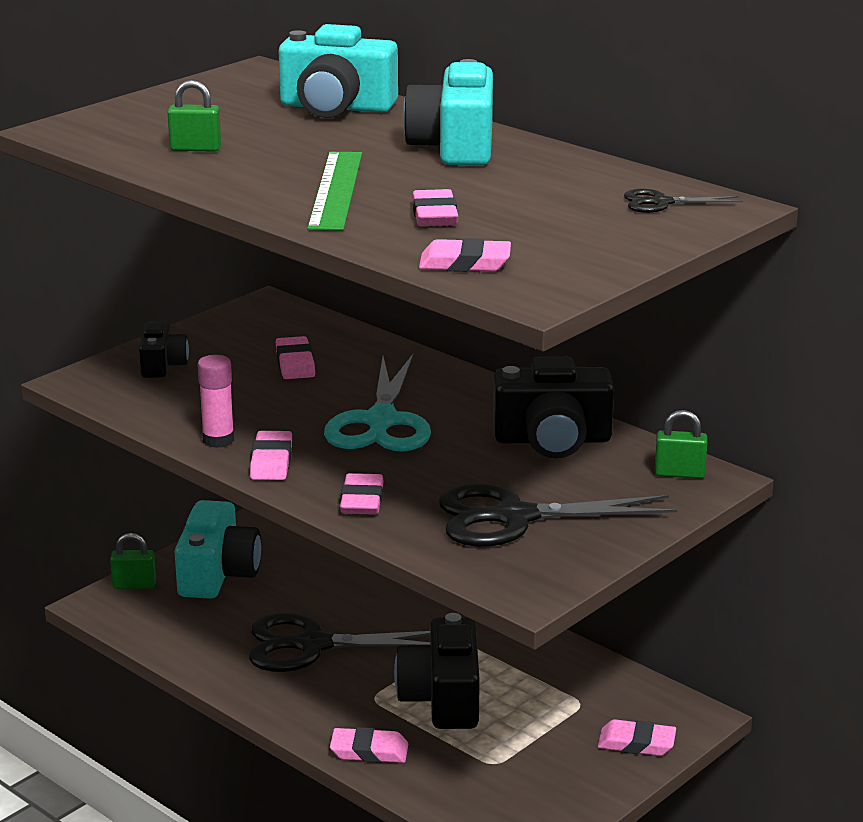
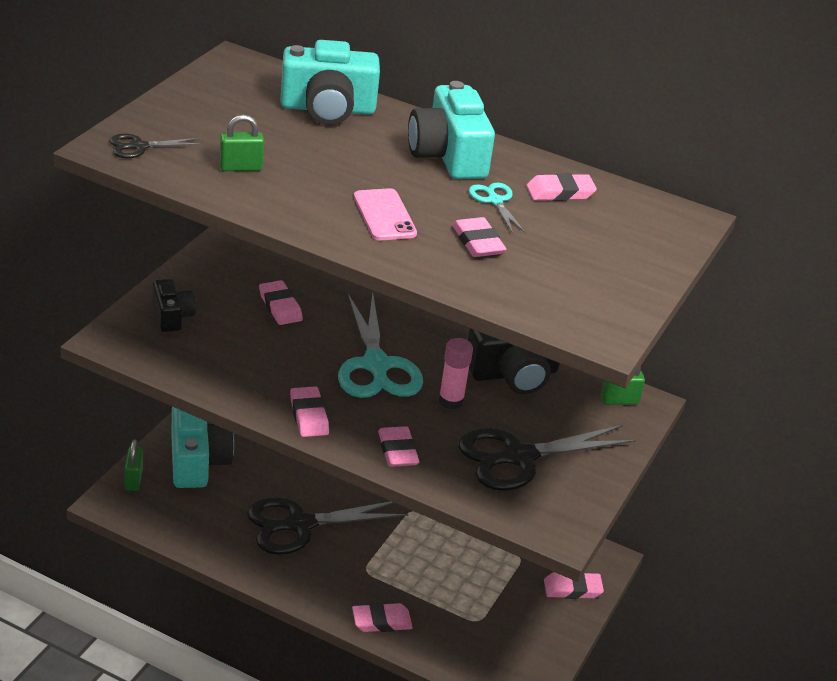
camera: 20 degrees left, 10 degrees up
green padlock [110,533,156,589] -> green padlock turned 75 degrees counterclockwise [124,440,143,491]
pink glue stick [197,355,234,448] -> pink glue stick moved to [439,338,473,409]
green ruler [307,152,362,231] -> pink phone [354,188,417,240]
black camera [394,613,480,729] -> none
pink eraser [419,238,511,272] -> pink eraser moved to [526,173,597,201]
black scissors [624,189,743,213] -> black scissors moved to [109,134,203,158]
none -> turquoise scissors [469,183,526,234]

